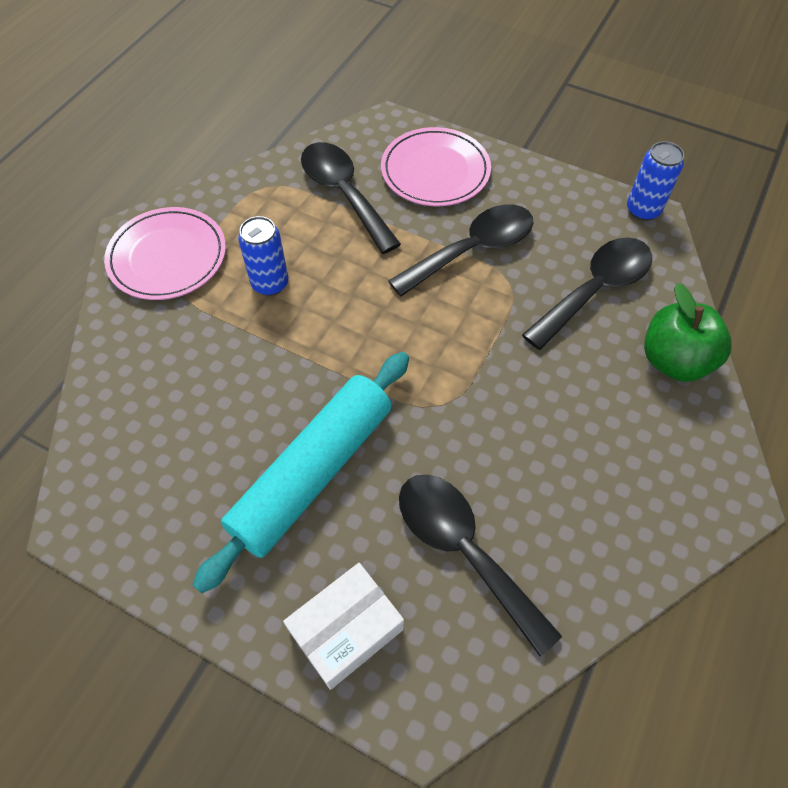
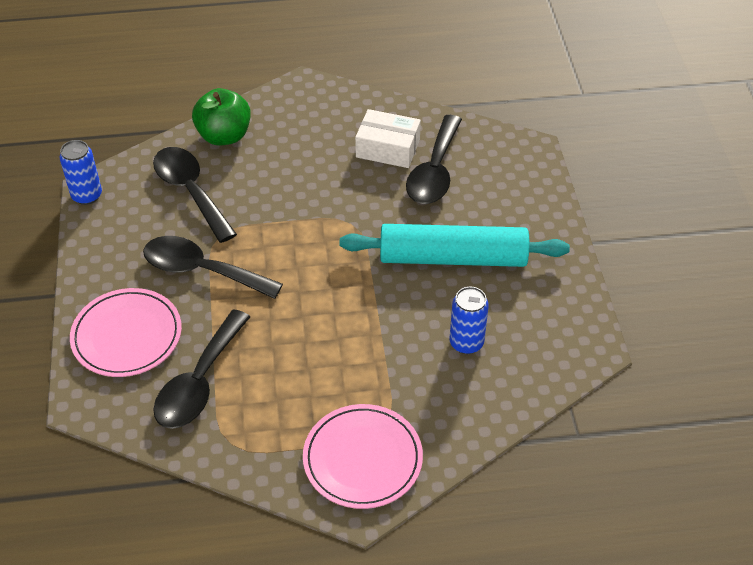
camera: 125 degrees left, 10 degrees down
blue can [238,216,289,296] -> blue can moved to [450,287,489,354]
white box [283,563,404,690] -> white box moved to [355,109,421,168]
black spoon [522,237,652,350] -> black spoon turned 45 degrees clockwise [153,147,237,243]

